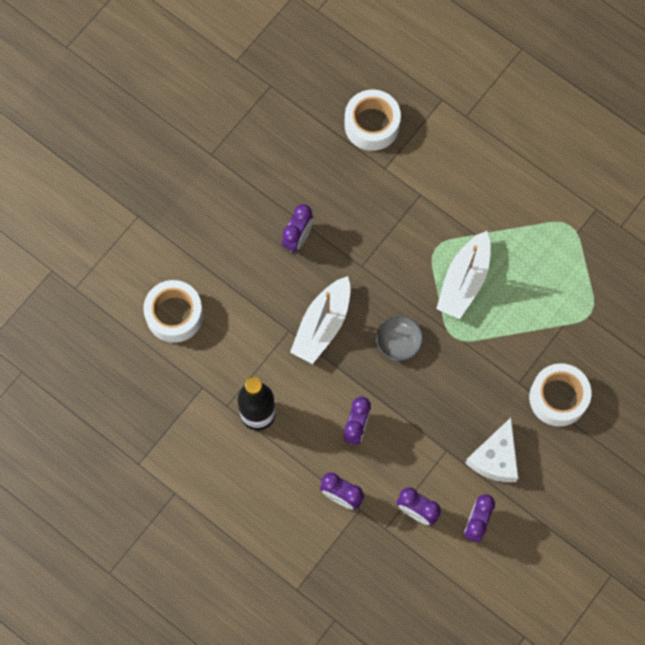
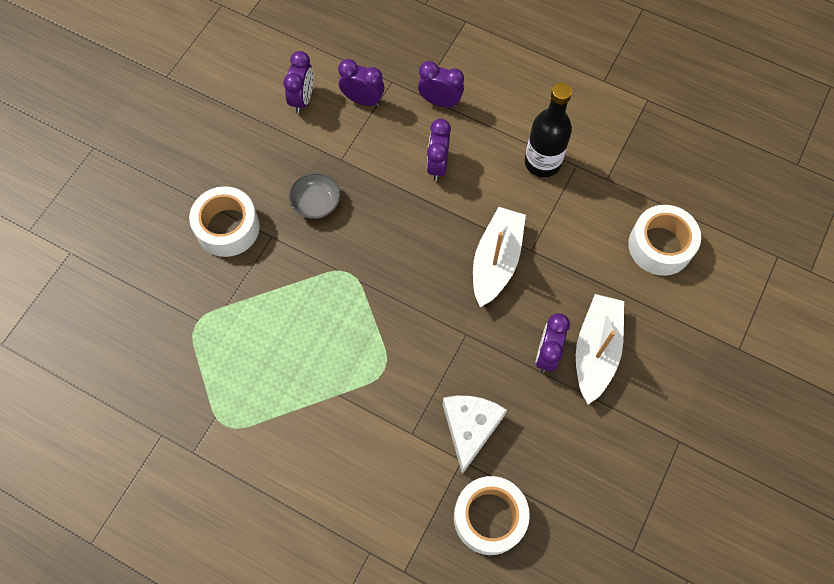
camera: 170 degrees right, 5 degrees down
grey bowl [376,316,423,361] -> grey bowl moved to [289,173,340,219]
white boat [436,231,491,319] -> white boat moved to [576,294,624,404]
white cheese [465,418,519,482] -> white cheese moved to [443,396,507,474]

